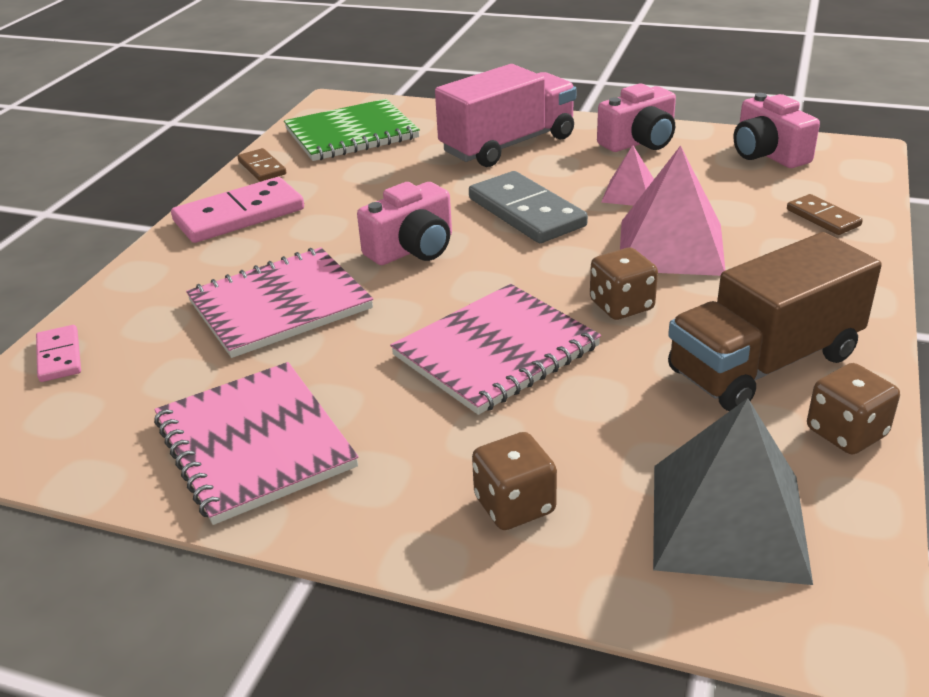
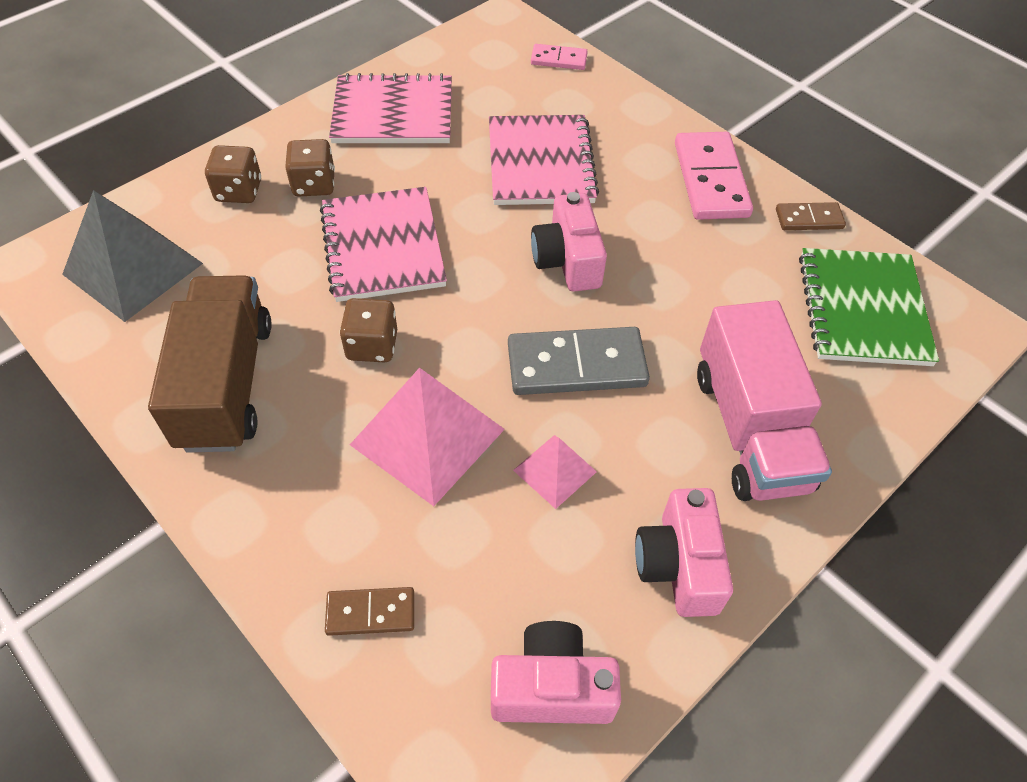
camera: 115 degrees right, 20 degrees up
brown dice [807,363,900,454] -> brown dice moved to [285,139,335,197]

